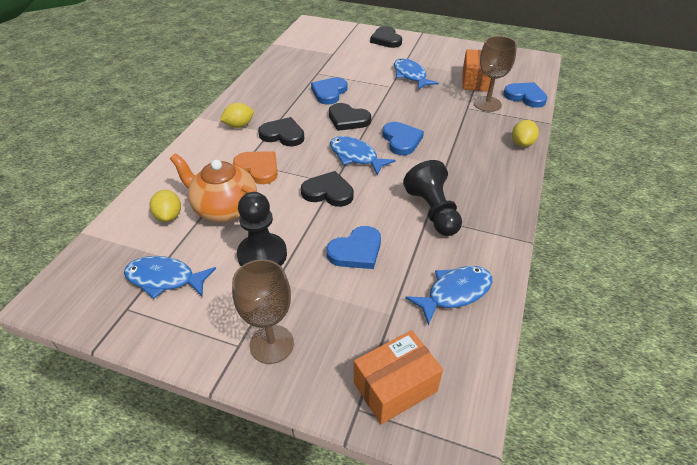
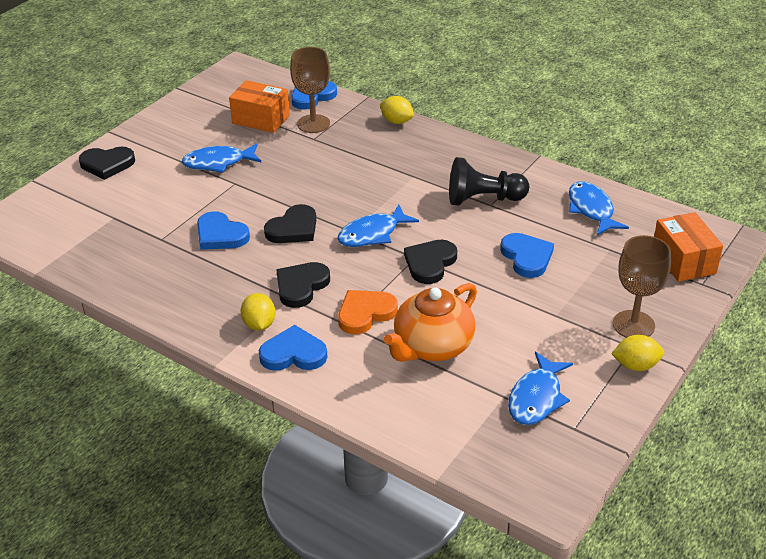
camera: 75 degrees left, 5 degrees down
yellow lemon [150,190,181,222] -> yellow lemon moved to [611,335,664,371]
black pawn [237,192,287,266] -> none
blue heart [383,122,424,155] -> blue heart moved to [259,325,327,371]

